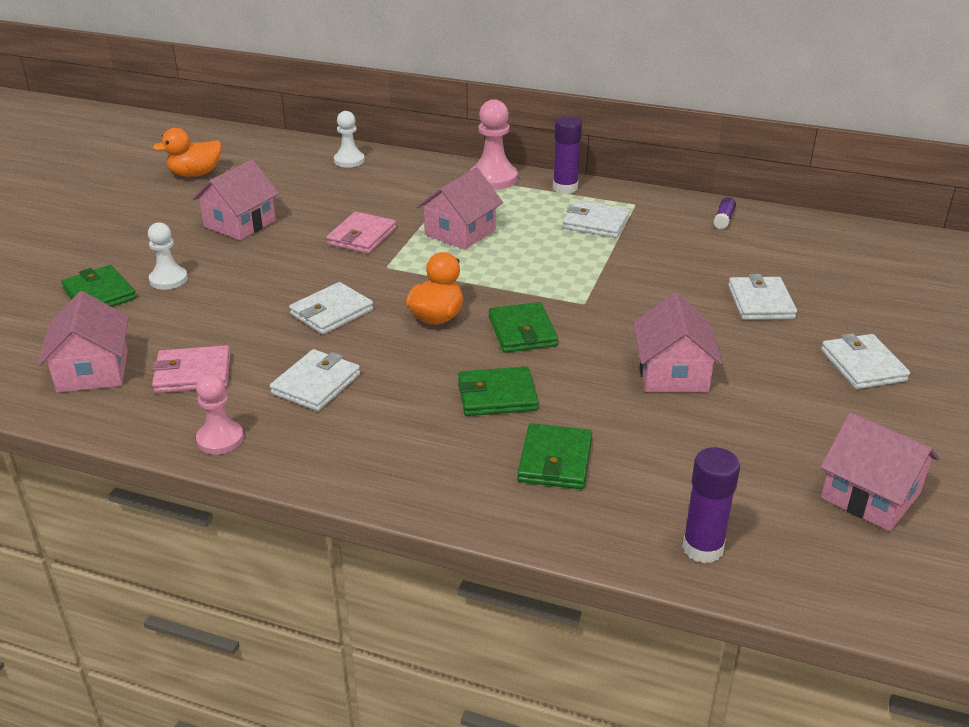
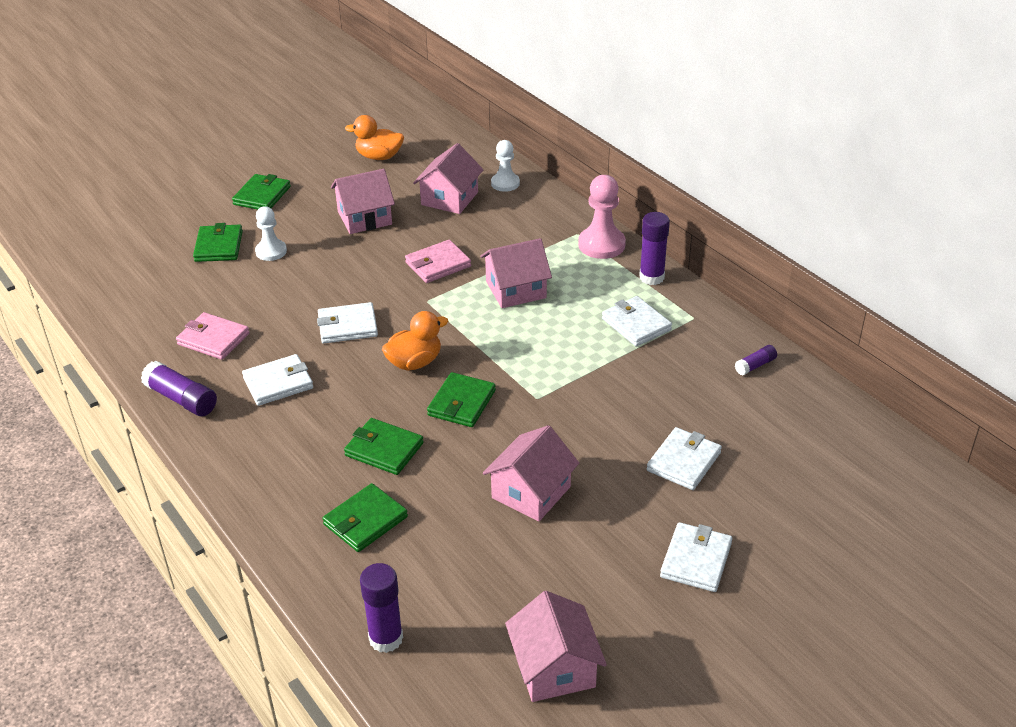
camera: 35 degrees right, 5 degrees up
pink house [38,291,129,393] -> pink house moved to [413,143,483,214]
pink pawn [196,374,244,455] -> purple glue stick [141,361,217,416]
none -> green wallet [232,174,291,209]

